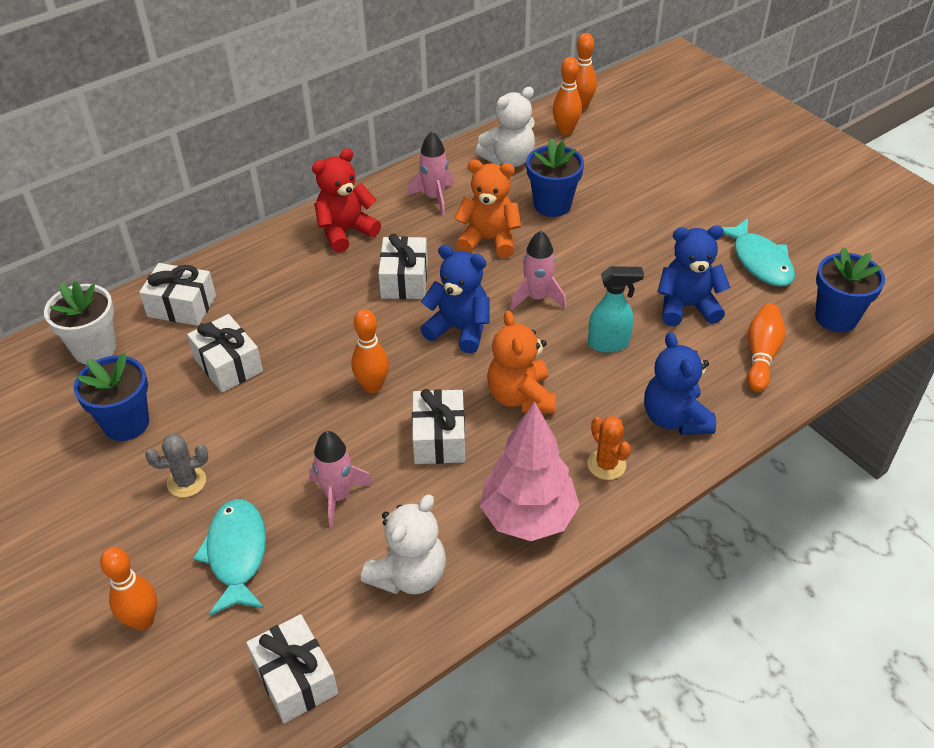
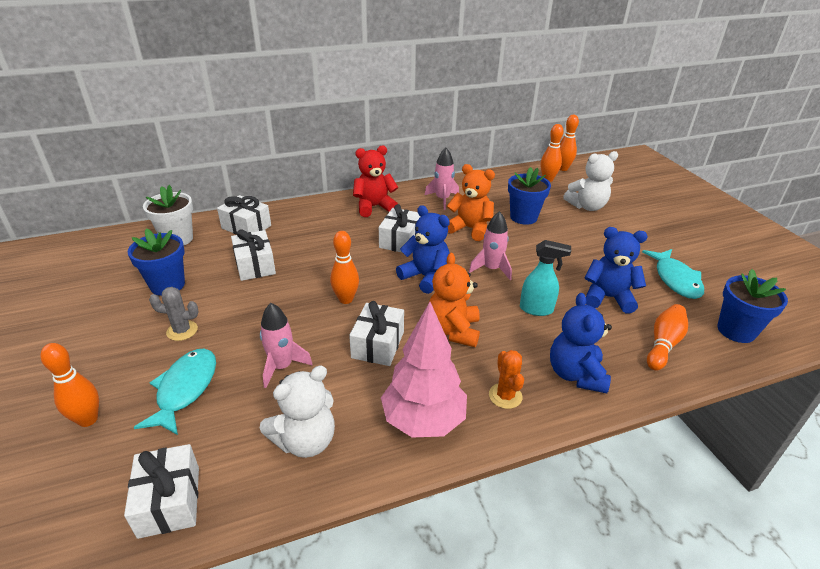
camera: 15 degrees right, 10 degrees down
white teddy bear [475,87,535,167] -> white teddy bear moved to [563,151,618,211]

